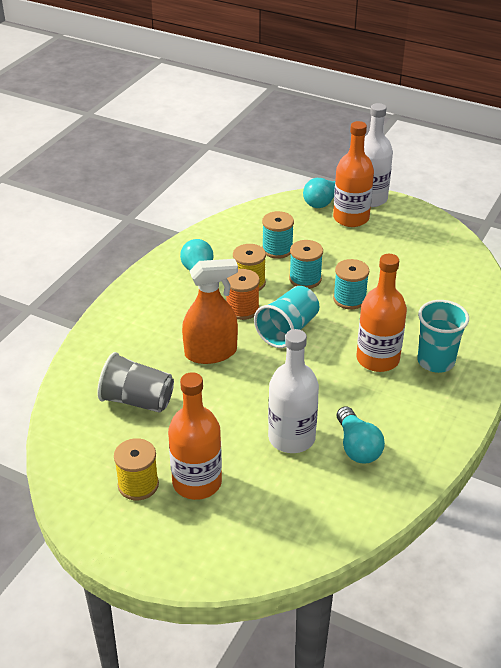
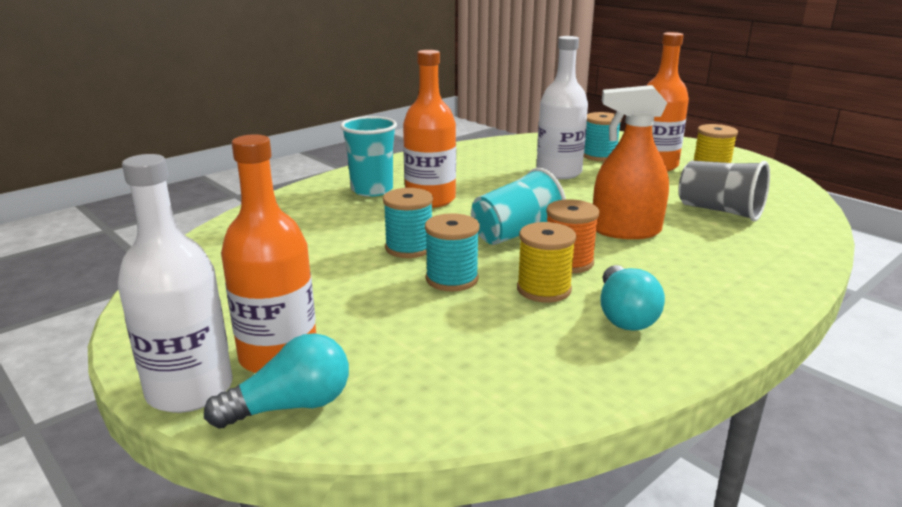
camera: 160 degrees left, 15 degrees down
turquoise spool [262,211,294,259] -> turquoise spool moved to [584,112,622,161]
turquoise light bulb [337,406,385,463] -> none

